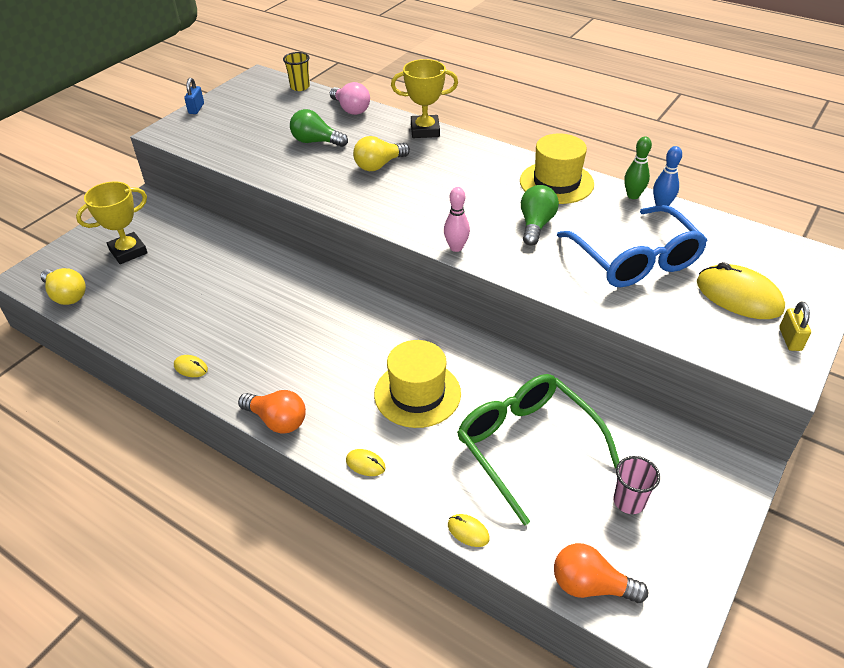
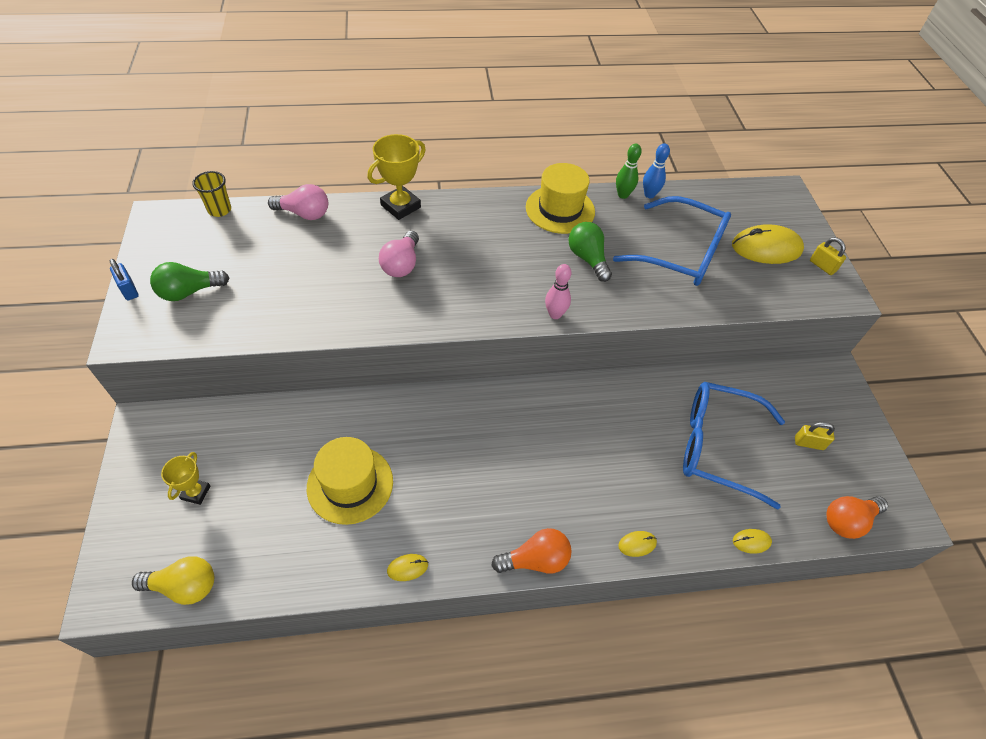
camera: 45 degrees left, 10 degrees up
yellow trophy [76,181,148,264] -> yellow trophy [161,452,210,505], size x0.60
green light bulb [290,109,348,147] -> green light bulb moved to [150,262,229,301]
yellow light bulb [353,136,410,171] -> pink light bulb [379,231,419,277]
yellow hat [374,340,461,428] -> yellow hat moved to [307,437,393,525]
green glasses [457,374,620,526] -> blue glasses [683,382,785,510]
pink cup [614,456,660,514] -> yellow padlock [795,422,835,450]

